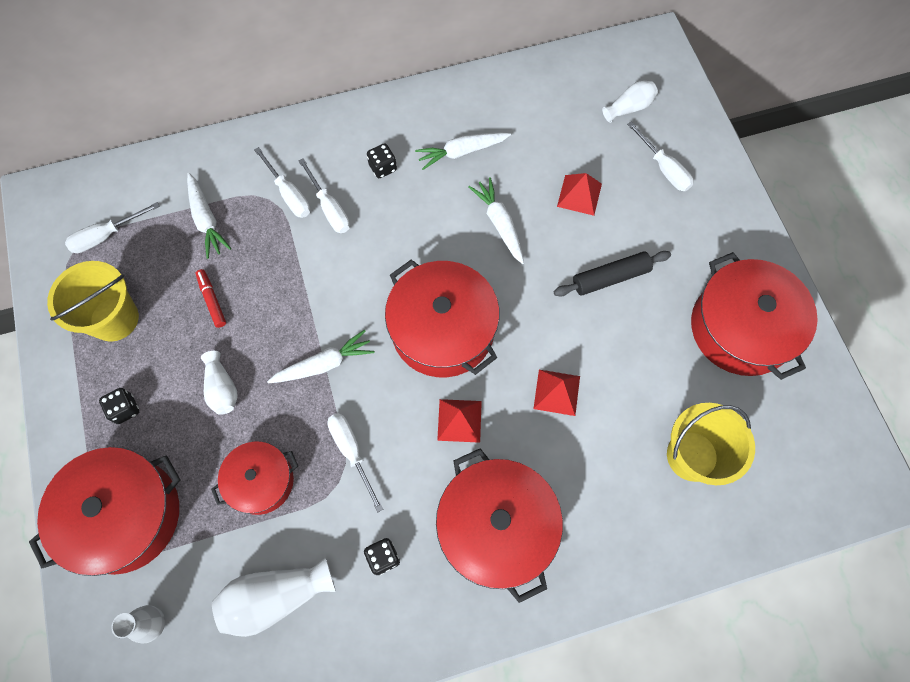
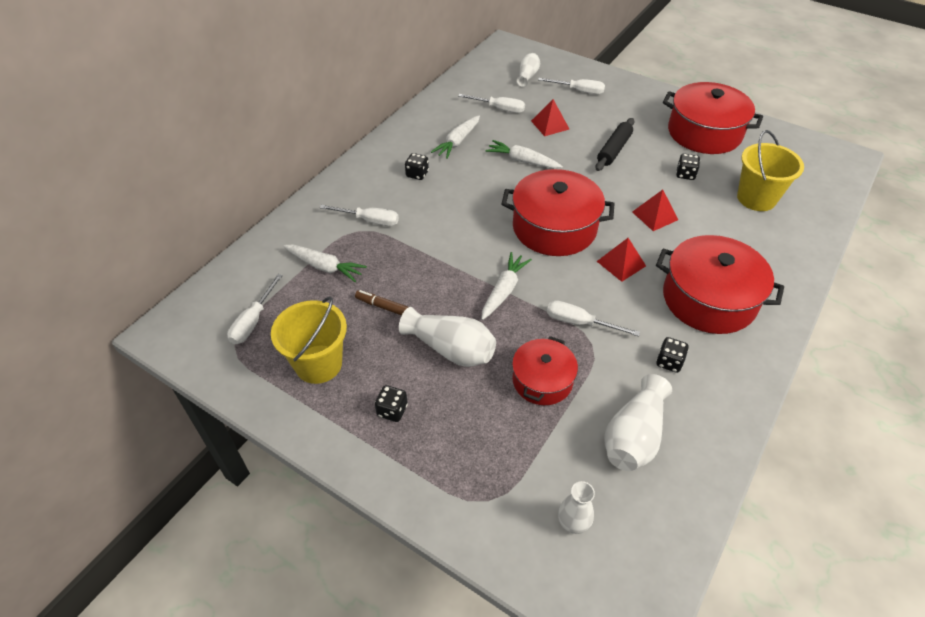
camera: 40 degrees left, 20 degrees down
red pot [29,447,180,576] -> none
red marker [195,269,226,328] -> brown marker [355,290,408,315]
white vase [201,351,238,415] -> white vase [399,307,496,367], size x1.63
white screwdriver [298,158,350,233] -> white screwdriver moved to [458,94,525,113]
none -> black dice [676,153,700,180]

